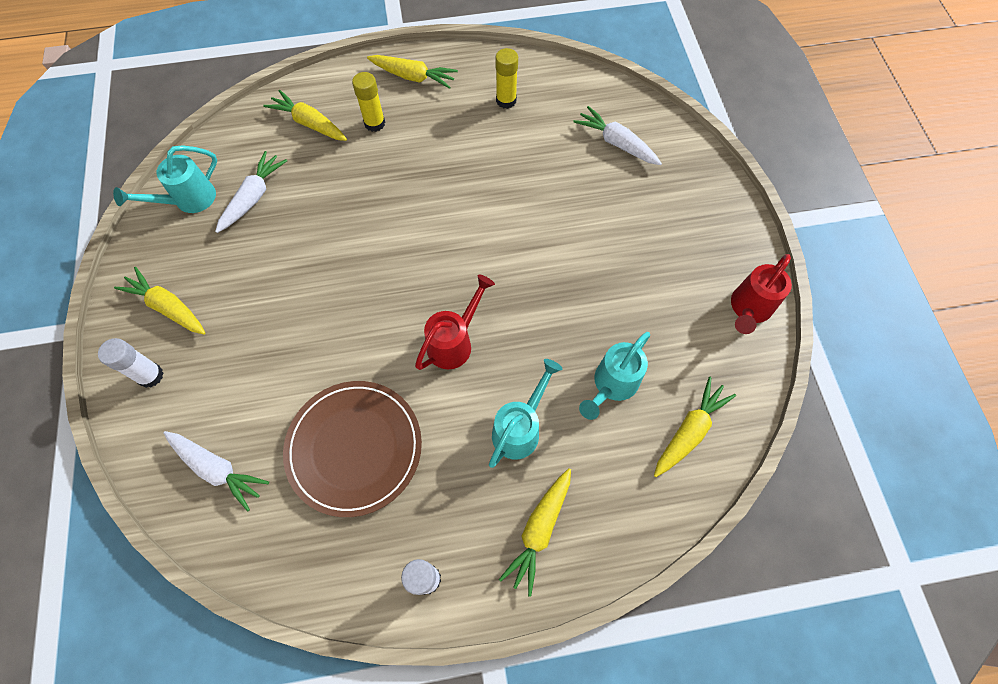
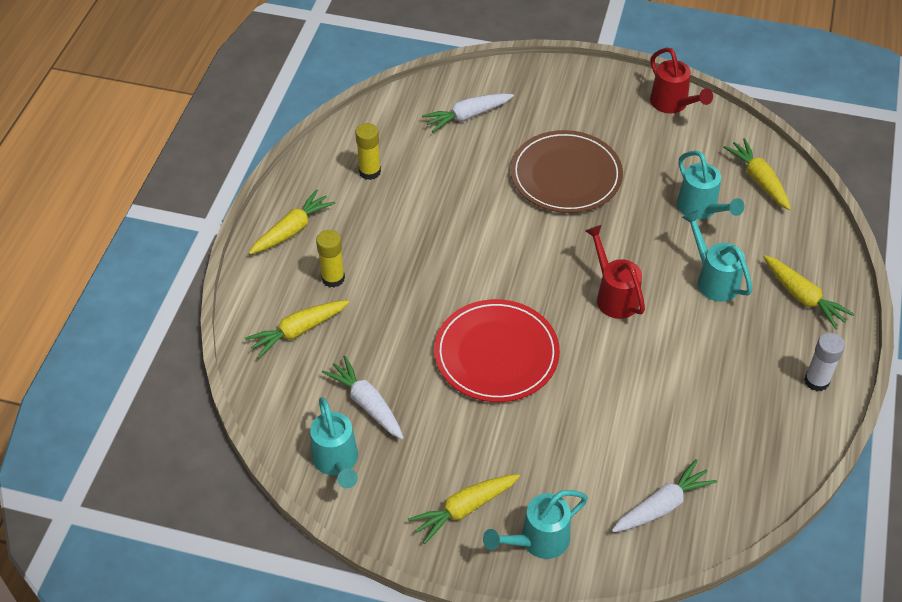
camera: 65 degrees left, 15 degrees down
white glue stick [98,338,164,388] -> turquoise watering can [483,490,588,559]
brown plate [283,381,422,517] -> brown plate moved to [510,130,623,213]
none -> red plate [434,299,560,402]

